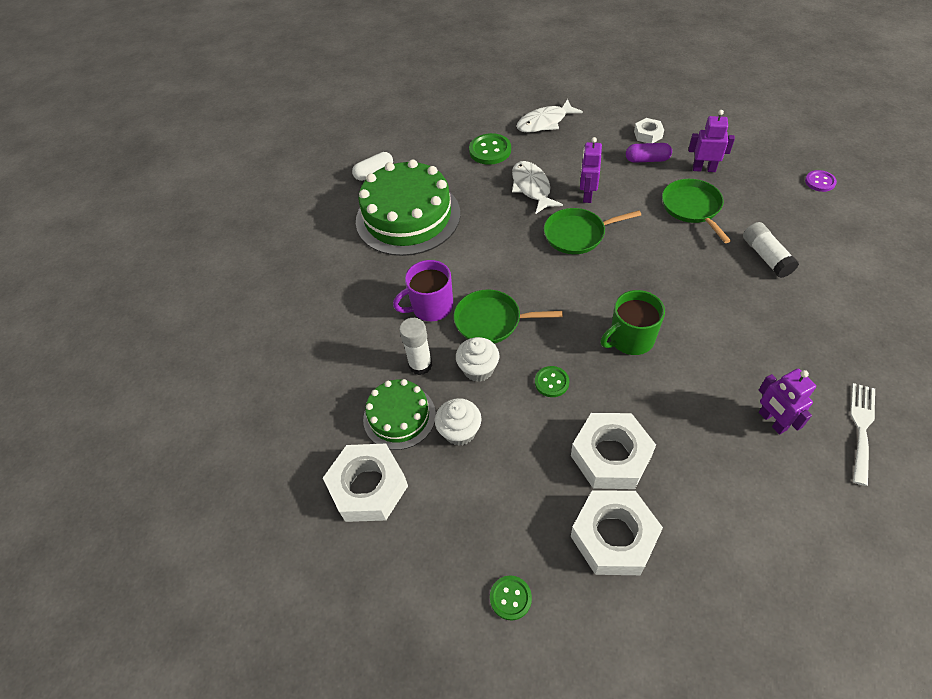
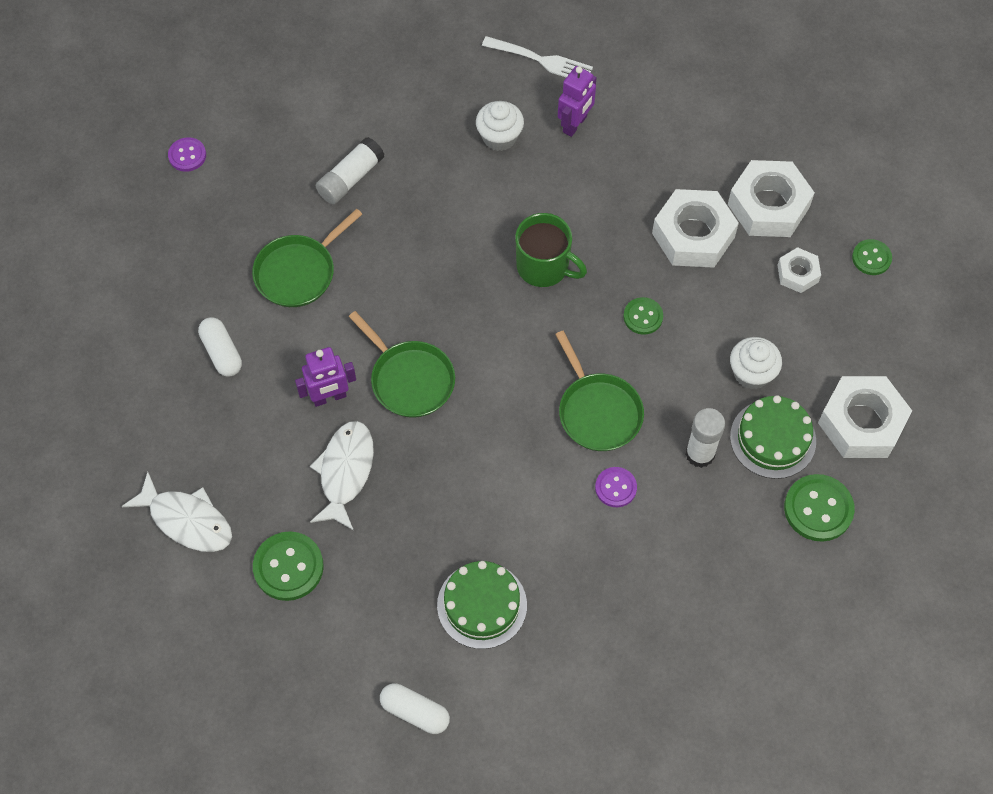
camera: 125 degrees left, 10 degrees up
green cake [356,159,461,256] -> green cake [437,561,527,649], size x0.55
purple mug [393,260,453,321] -> purple button [595,467,637,507]
white cupcake [456,337,499,382] -> white cupcake moved to [476,101,524,151]
white fish [512,161,563,214] -> white fish turned 150 degrees clockwise [310,421,374,530]
purple capsule [626,143,672,163] -> white capsule [198,317,242,377]
white nut [634,118,664,143] -> white nut moved to [778,247,821,293]
purple robot [688,110,735,172] -> none
white fork [850,383,875,486] -> white fork turned 150 degrees counterclockwise [482,36,593,77]
none -> green button [784,474,855,542]

